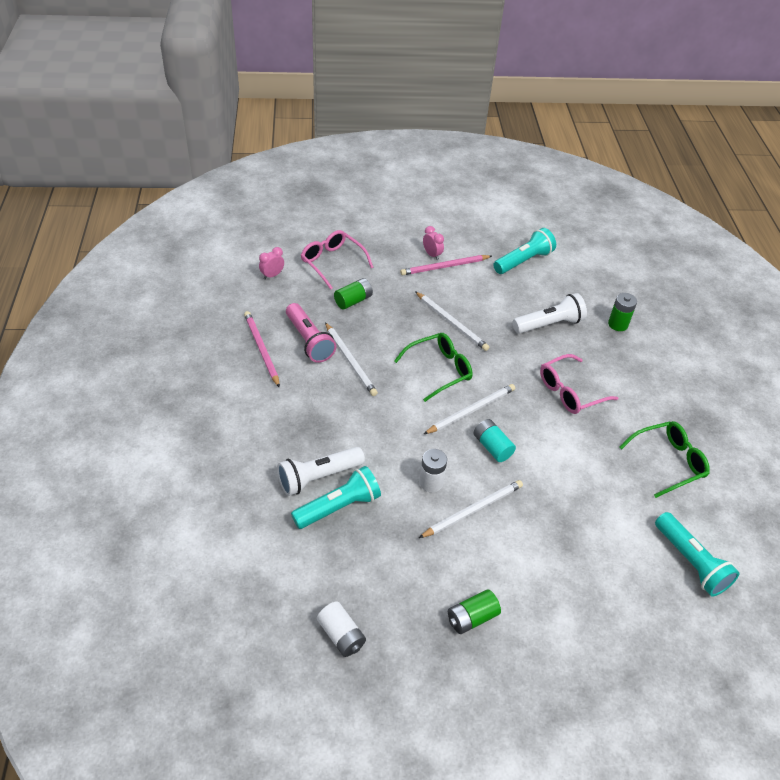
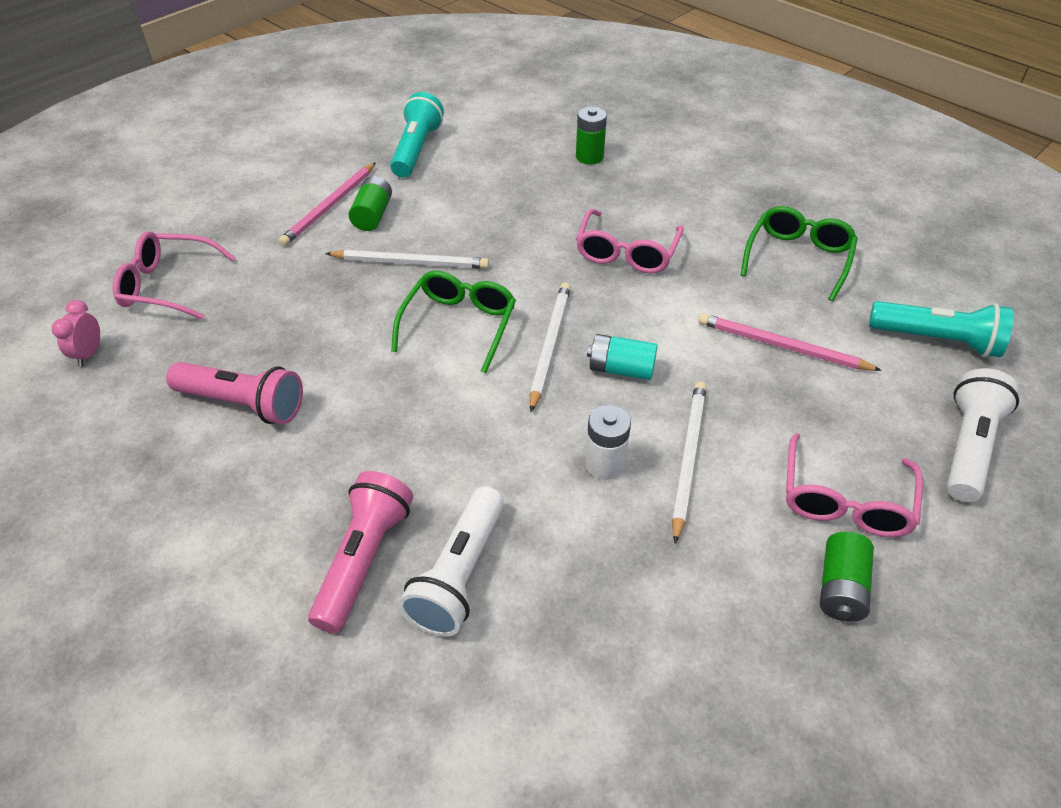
camera: 40 degrees left, 0 degrees up
pink pencil [244,311,280,388] -> pink pencil moved to [699,313,882,371]
turquoise flashlight [291,466,381,529] -> none
white battery [317,602,366,657] -> none
white pencil [325,322,378,396] -> none
green battery [334,278,373,310] -> green battery moved to [349,176,392,231]
pink clock [423,226,444,260] -> none
white flashlight [513,293,587,334] -> white flashlight moved to [947,368,1019,502]
none -> pink flashlight [308,471,413,633]
none -> pink glasses [786,433,923,537]

